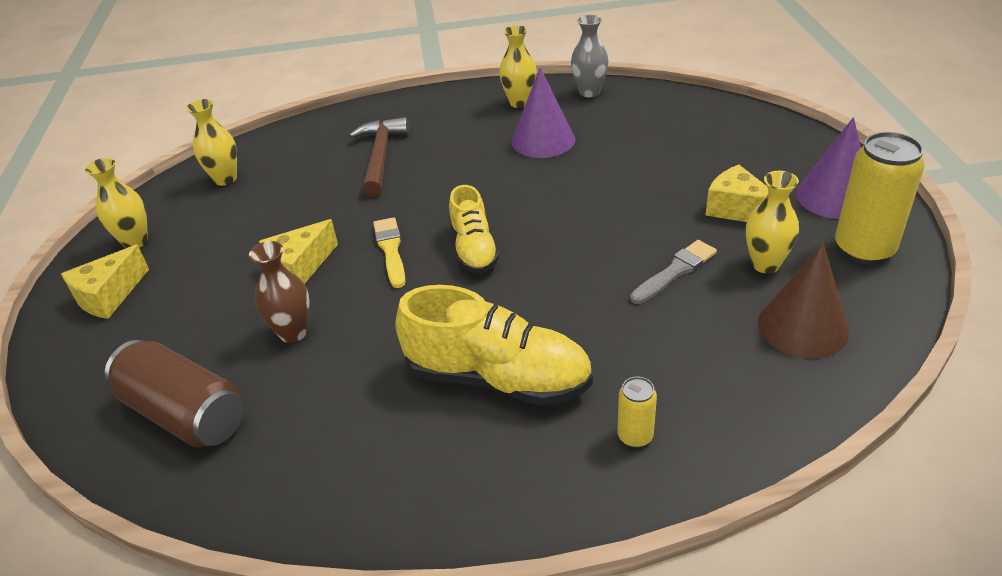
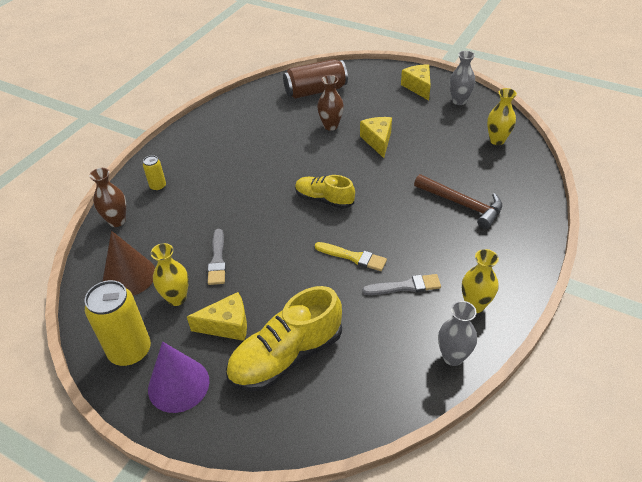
camera: 125 degrees right, 5 degrees up
yellow vase [85,158,148,248] -> grey vase [450,51,475,105]
yellow brush [373,217,406,288] -> yellow brush moved to [315,242,387,271]
yellow shoe [395,285,593,406] -> yellow shoe moved to [226,286,342,391]
purple cone [512,67,575,158] -> grey brush [362,274,441,295]
none -> brown vase [89,168,126,227]

